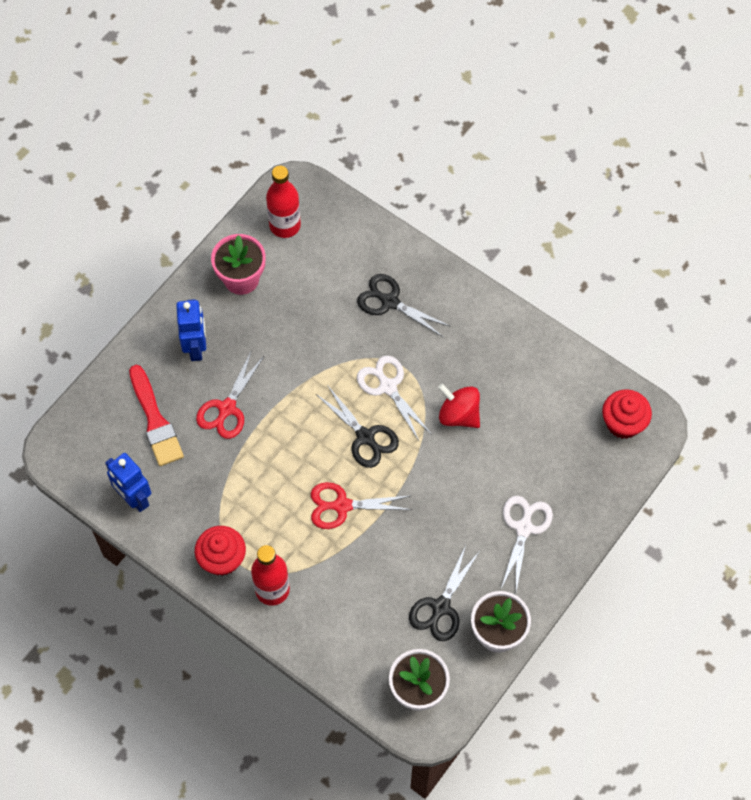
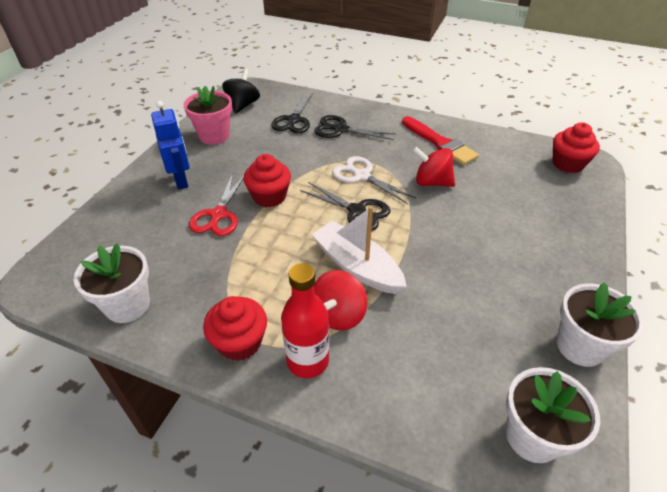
camera: 15 degrees left, 20 degrees down
blue robot [105,453,151,512] -> white flower pot [74,243,150,323]
red brush [129,365,184,466] -> red brush moved to [402,116,479,165]
red bottle [266,166,301,238] -> black spinning top [222,69,260,114]
red scissors [311,482,412,529] -> white boat [311,206,407,294]
black scissors [409,545,480,641] -> black scissors moved to [271,93,313,133]
white scissors [501,496,553,591] -> none
none -> red cupcake [244,154,291,207]
none -> red spinning top [314,270,367,330]

